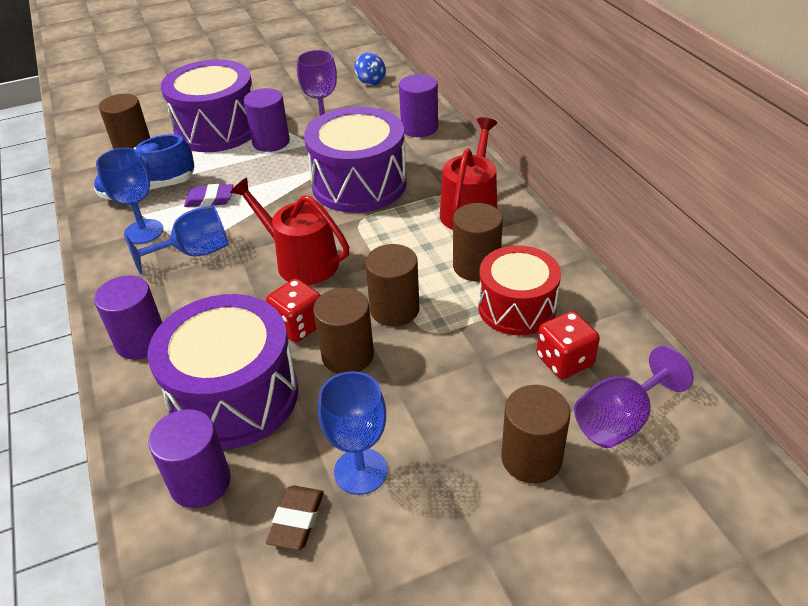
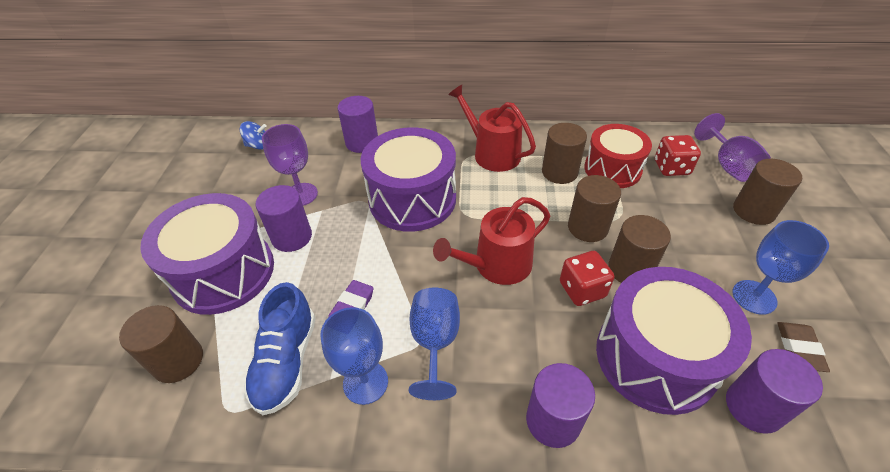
camera: 65 degrees left, 5 degrees up
brown eraser [266,485,324,550] -> brown eraser turned 60 degrees clockwise [777,322,830,372]

